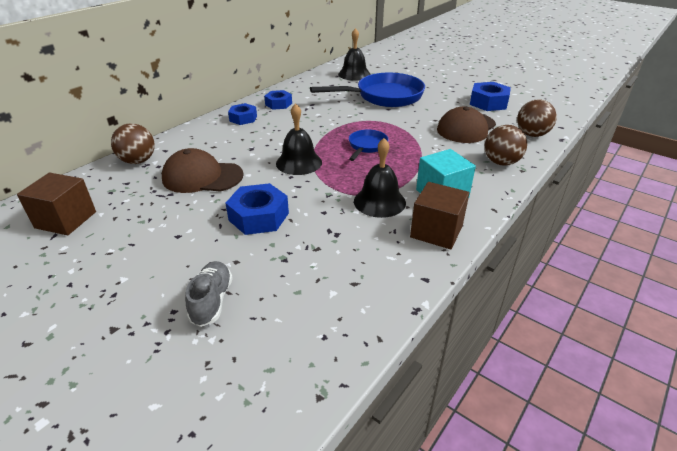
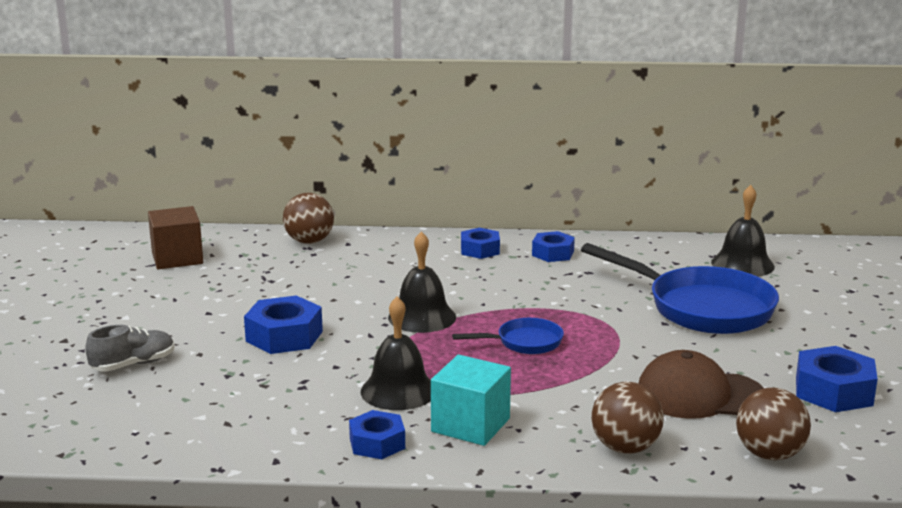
camera: 55 degrees right, 15 degrees down
brown cap [162,148,244,193] -> none
brown cube [410,182,470,249] -> blue nut [349,410,405,459]

